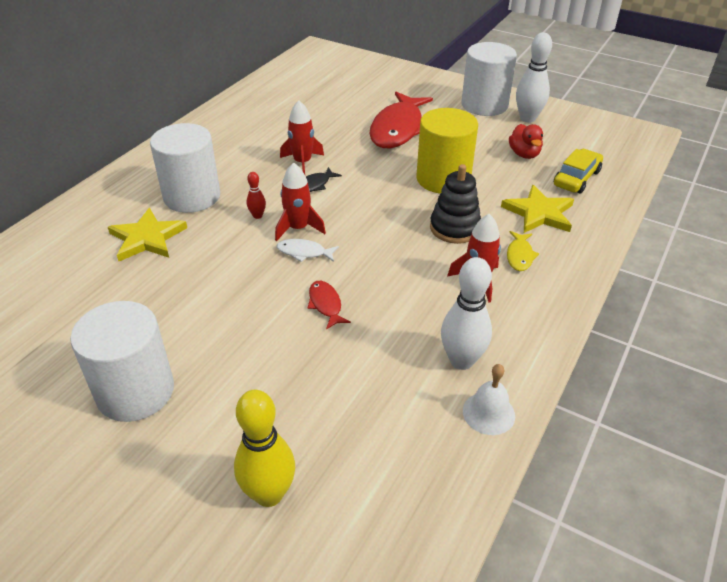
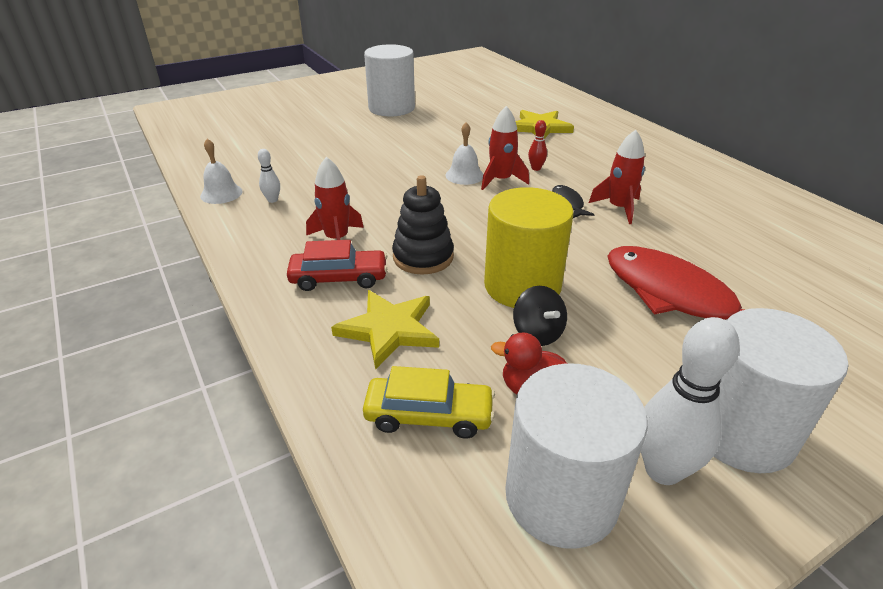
camera: 120 degrees right, 5 degrees down
white cylinder [150,123,220,213] -> white cylinder moved to [506,364,648,549]
yellow bowling pin [234,390,295,507] -> none
white fish [277,239,339,262] -> white bell [446,122,484,185]
red fish [308,281,351,330] -> none
white bowling pin [441,257,492,370] -> white bowling pin [258,149,280,203], size x0.49
yellow fish [507,231,539,271] -> red car [287,240,387,291]
yellow car [554,149,603,193] -> yellow car turned 60 degrees counterclockwise [363,366,495,439]
none -> black spinning top [513,286,567,346]

